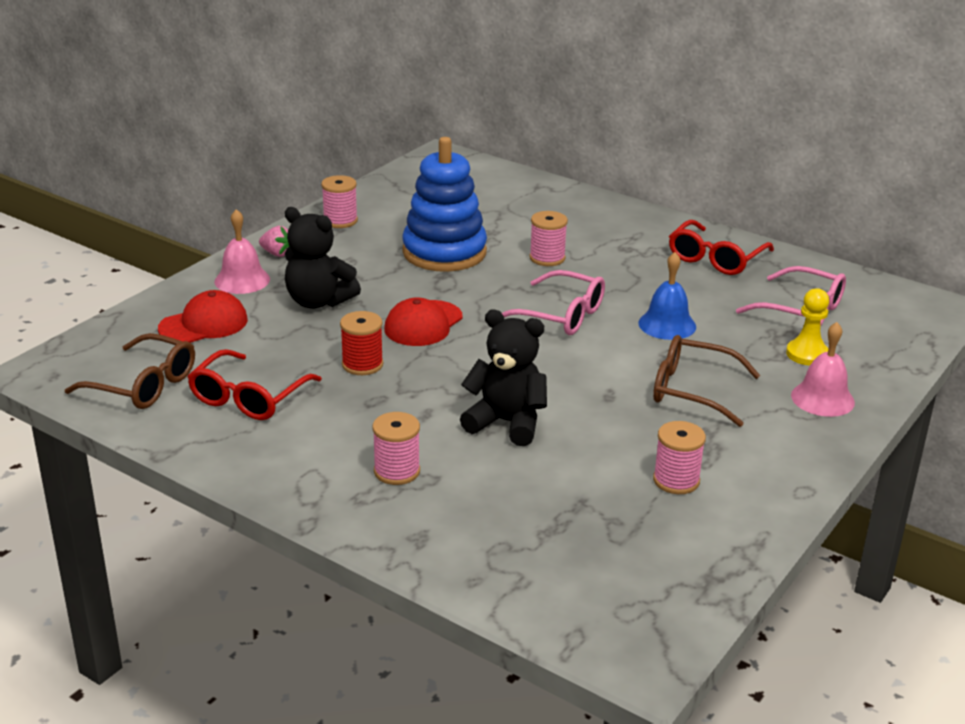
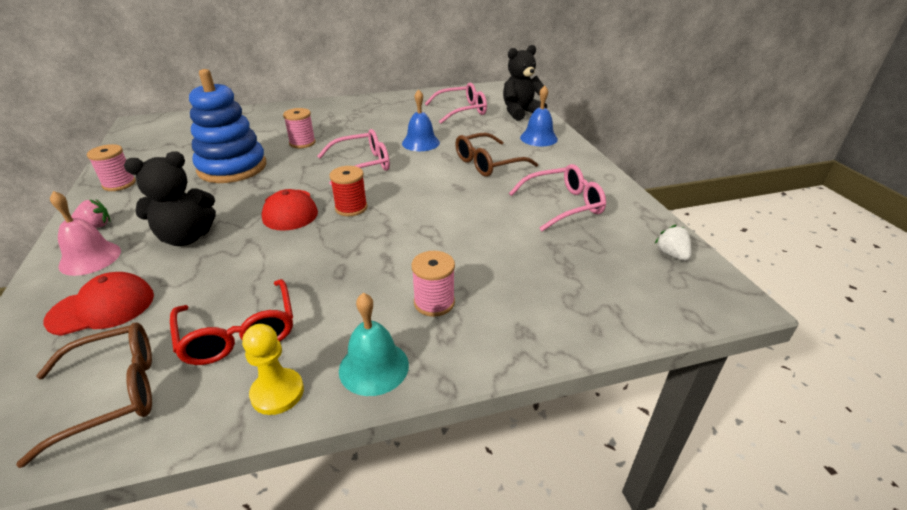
camera: 50 degrees left, 5 degrees up
red cap [158,290,248,343] -> red cap turned 60 degrees clockwise [43,272,154,336]
red spool [340,311,383,375] -> red spool moved to [329,166,367,216]
black teddy bear [460,309,547,446] -> black teddy bear moved to [503,45,547,121]
pink spool [653,421,706,494] -> pink glasses [509,164,606,231]
red glasses [669,220,774,275] -> none
yellow pawn [786,288,829,366] -> yellow pawn moved to [242,324,304,415]
pink bell [791,322,855,417] -> blue bell [520,85,558,146]
none -> turquoise bell [339,293,409,396]
none -> white strawberry [655,225,691,261]

